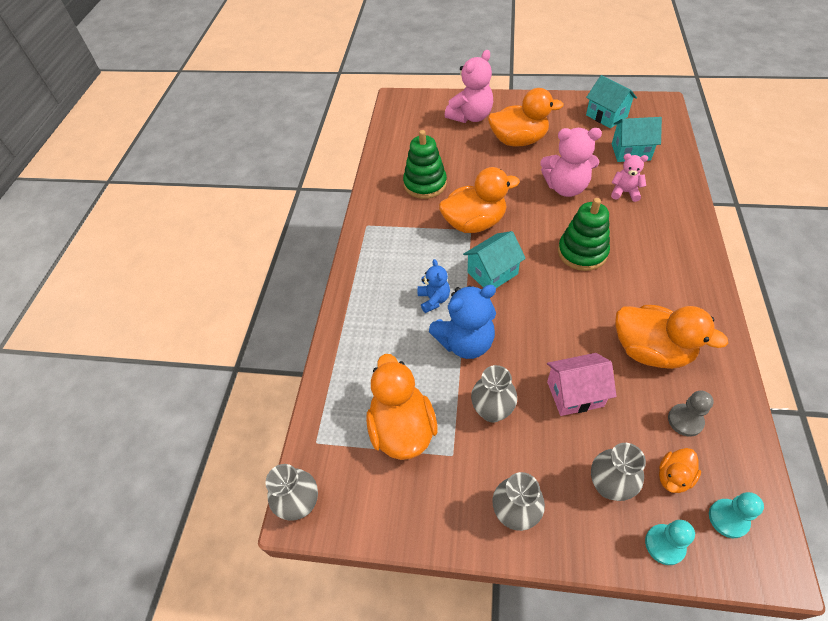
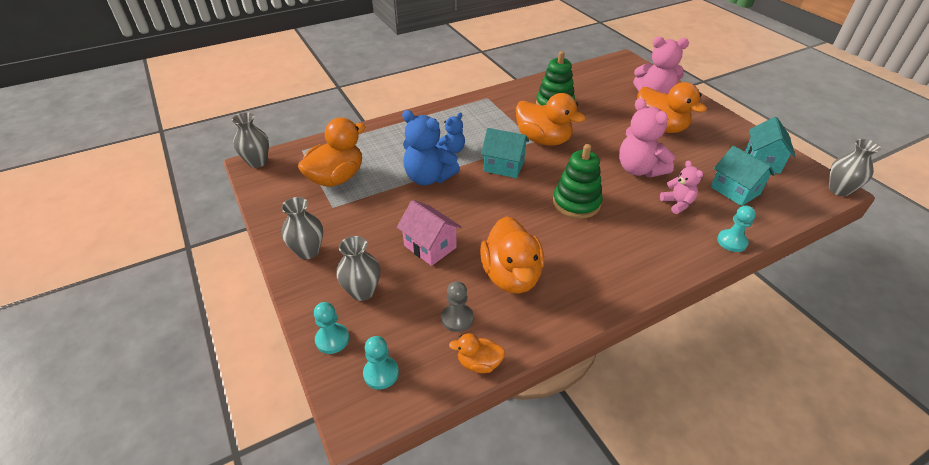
camera: 50 degrees right, 10 degrees down
grey vase [471,365,517,423] -> grey vase moved to [829,139,881,196]
orange duck [659,448,701,493] -> orange duck moved to [449,333,505,373]
none -> turquoise pawn [717,205,756,252]

